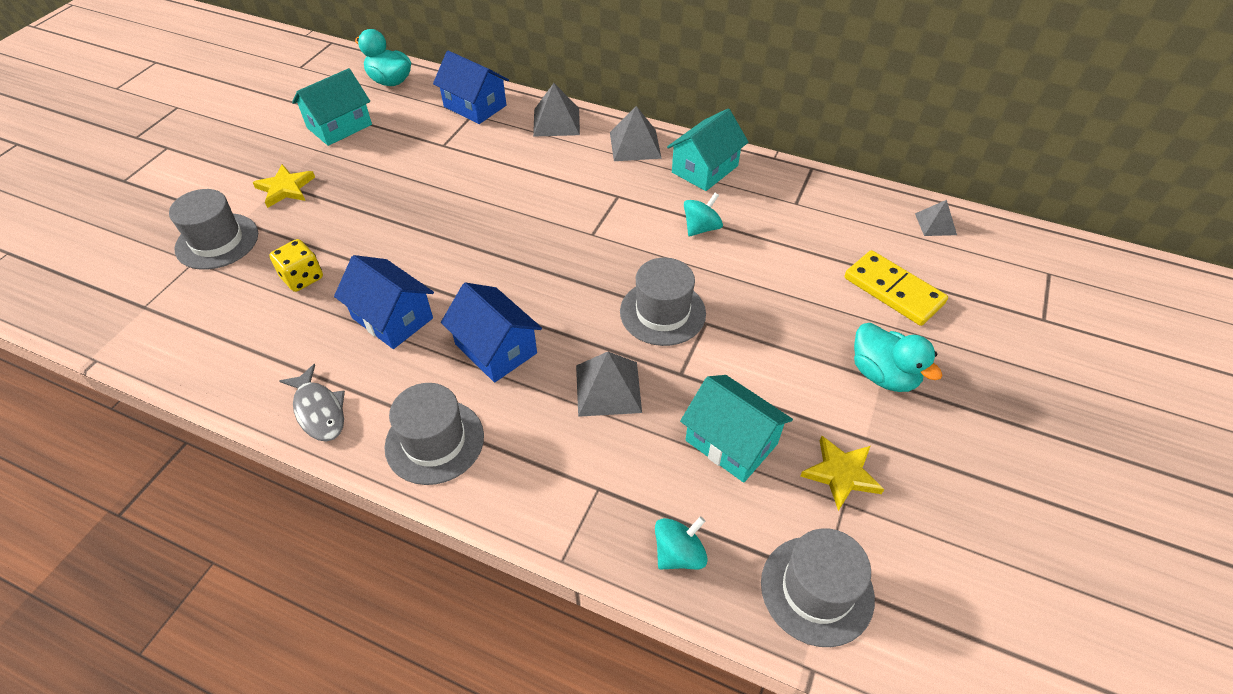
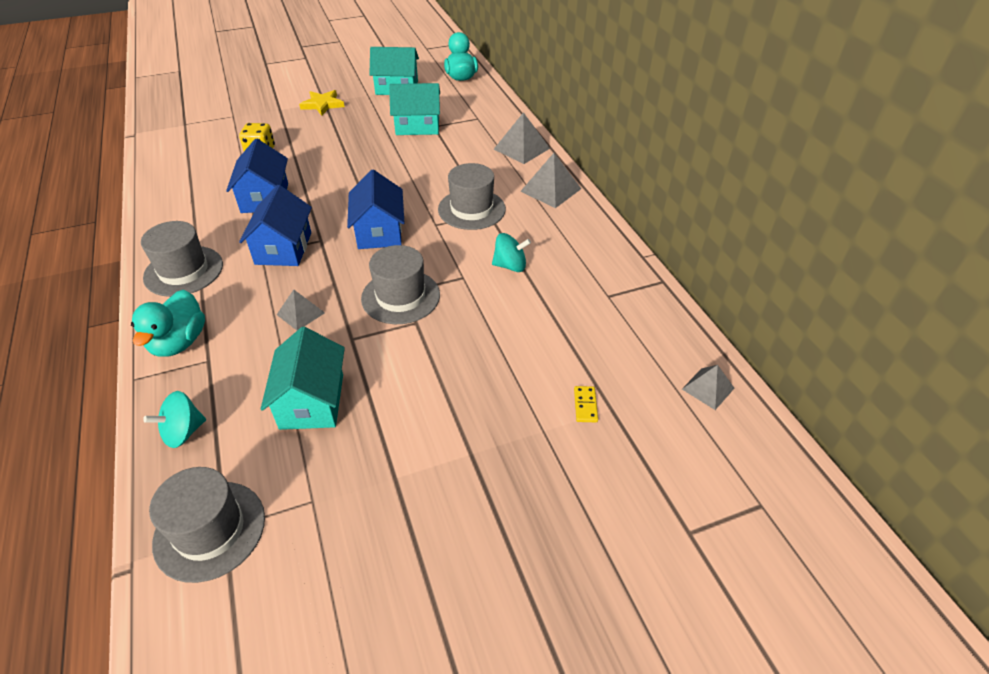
camera: 45 degrees right, 5 degrees down
grey hat [169,189,258,270] -> grey hat moved to [438,163,506,230]
grey fish [279,364,345,442] -> none
blue house [433,50,509,124] -> blue house moved to [347,170,404,249]
grey pyramid [576,352,642,417] -> grey pyramid [277,290,325,330], size x0.63
turquoise spinning top [655,516,707,570] -> turquoise spinning top turned 135 degrees clockwise [143,391,206,448]
turquoise house [667,109,748,191] -> turquoise house moved to [389,83,440,135]
yellow star [800,436,884,511] -> none
yellow domino [844,250,948,326] -> yellow domino [574,386,598,422], size x0.42
turquoise duck [854,323,942,392] -> turquoise duck moved to [131,290,205,357]

